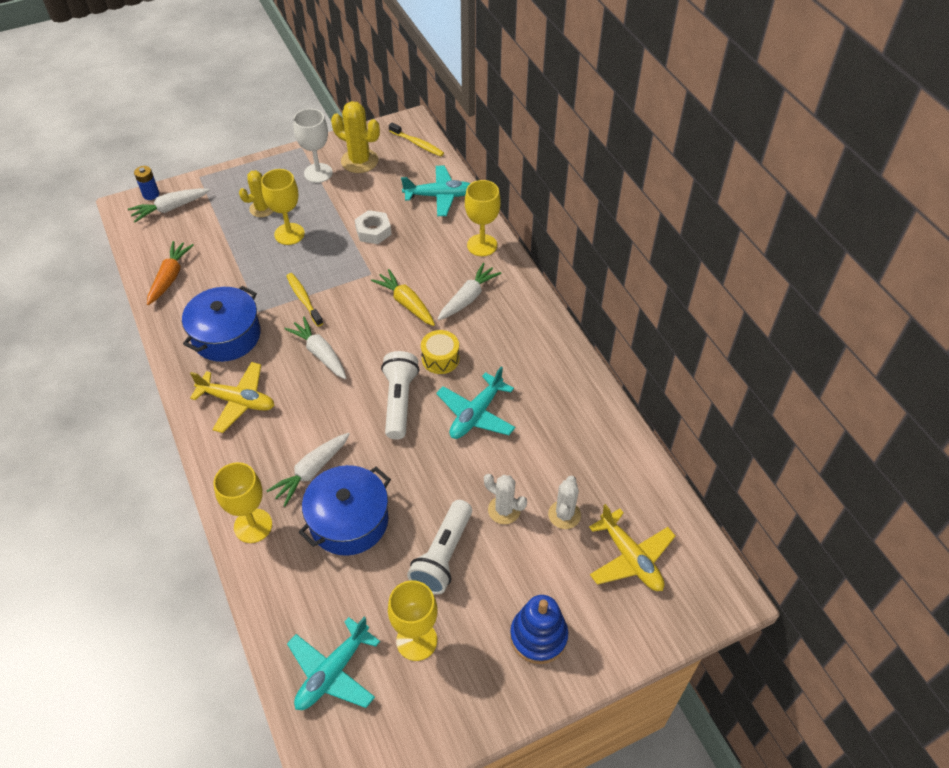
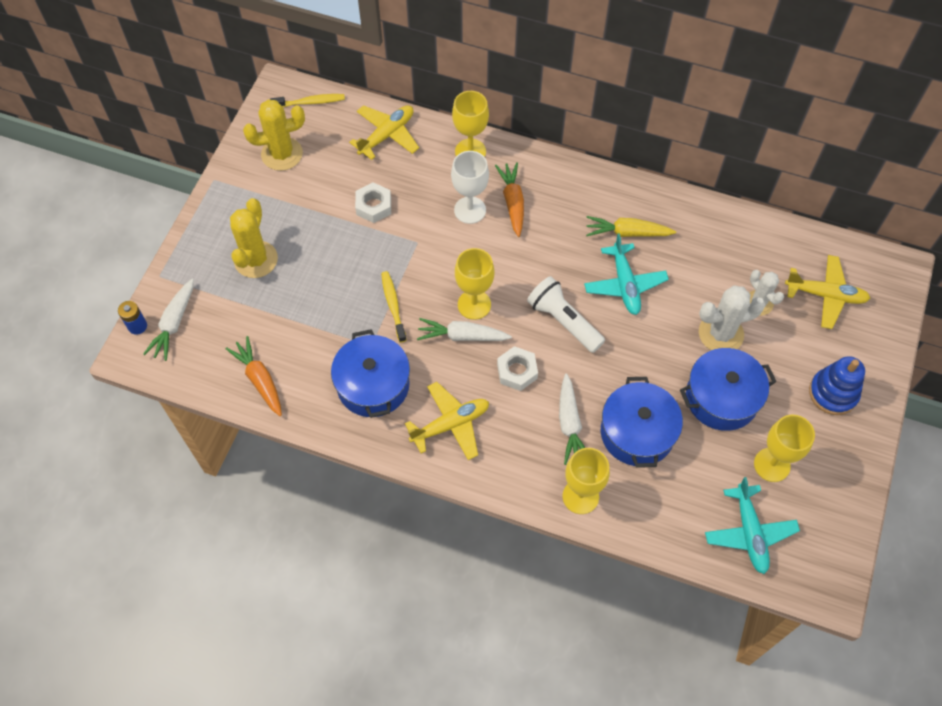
camera: 45 degrees left, 10 degrees up
yellow cactus [239,170,274,217] -> yellow cactus [230,198,278,278], size x1.53
yellow goblet [261,169,305,245] -> yellow goblet moved to [455,248,494,320]
yellow toothbrush [286,273,323,327] -> yellow toothbrush turned 60 degrees clockwise [381,271,407,343]
white goblet [293,108,333,183] -> white goblet moved to [451,151,489,224]
yellow carrot [371,269,435,326] -> yellow carrot moved to [586,216,676,237]
turquoise plane [401,166,471,216] -> yellow plane [349,105,419,160]
white flashlight [407,500,472,595] -> blue pot [680,348,776,431]
yellow drum [421,330,459,374] -> none
white carrot [438,263,502,320] -> orange carrot [495,162,524,237]
white cactus [484,474,527,524] -> white cactus [699,285,766,350], size x1.53
none -> white nut [497,346,538,391]

